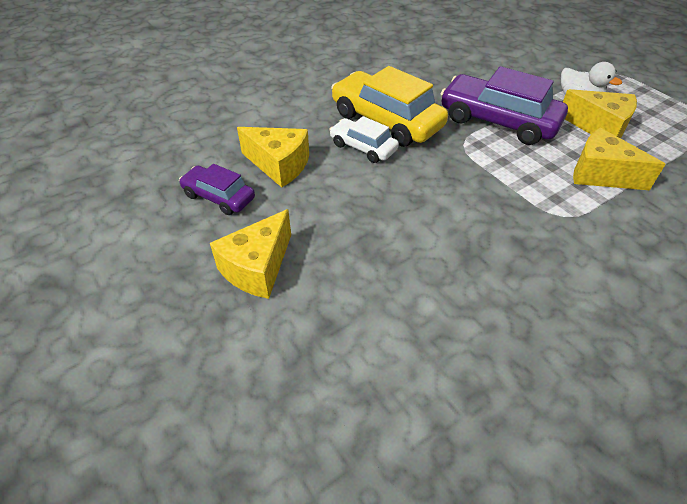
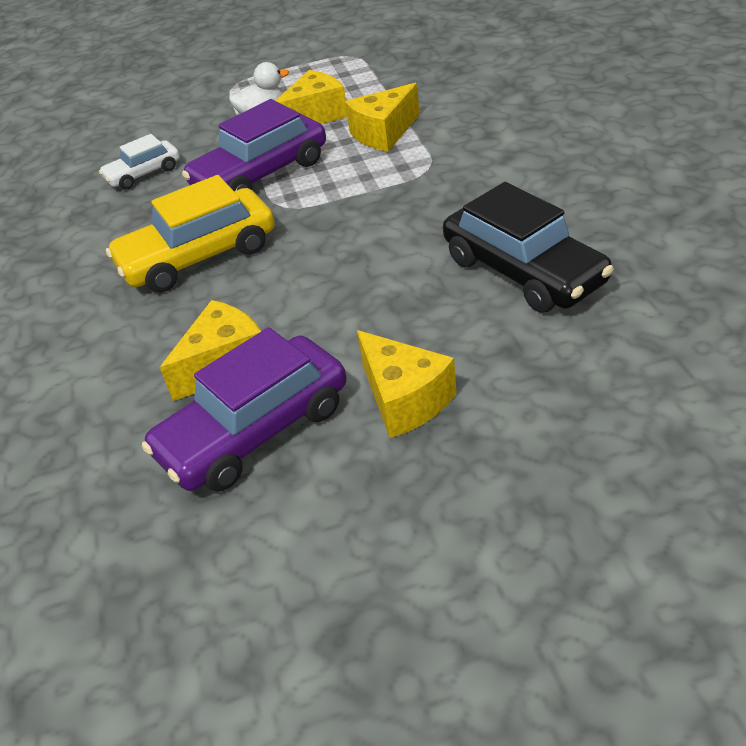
camera: 65 degrees left, 5 degrees down
purple car [179,164,255,215] -> purple car [142,327,346,492], size x1.79
white car [329,116,399,163] -> white car moved to [99,134,180,190]
none -> black car [443,182,614,313]

